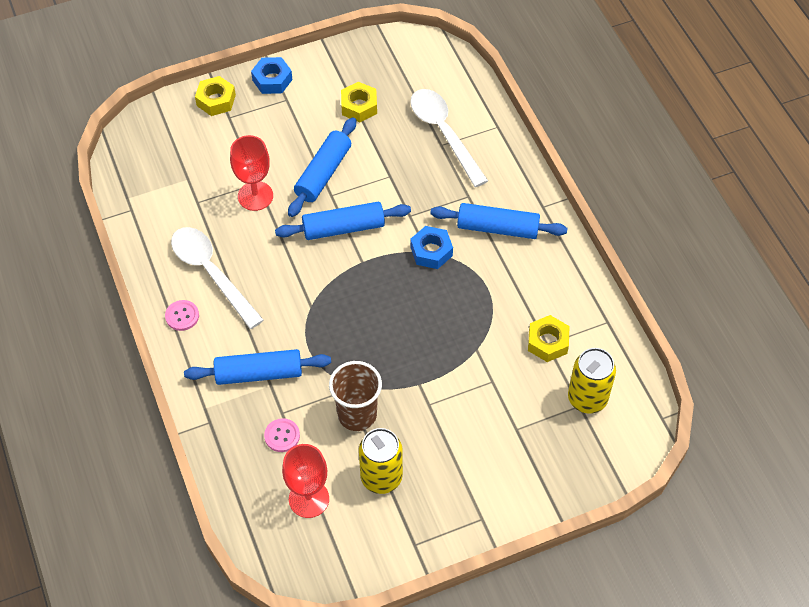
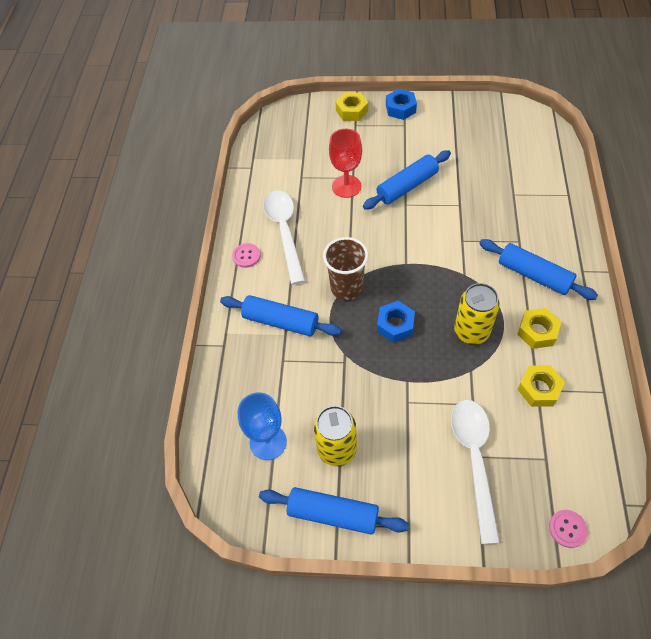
camera: 30 degrees right, 0 degrees up
pink button [264,418,300,452] -> pink button moved to [549,510,588,548]
blue rolling pin [275,202,411,240] -> blue rolling pin moved to [259,487,409,535]
red goblet [282,444,329,518] -> blue goblet [237,393,287,460]
brown cup [329,361,382,431] -> brown cup moved to [323,237,368,300]
yellow nut [341,82,377,122] -> yellow nut moved to [517,308,561,349]
white spoon [410,89,488,187] -> white spoon moved to [451,400,500,544]
blue nut [410,226,453,269] -> blue nut moved to [377,301,415,343]
yellow can [568,348,616,414] -> yellow can moved to [454,283,500,345]

